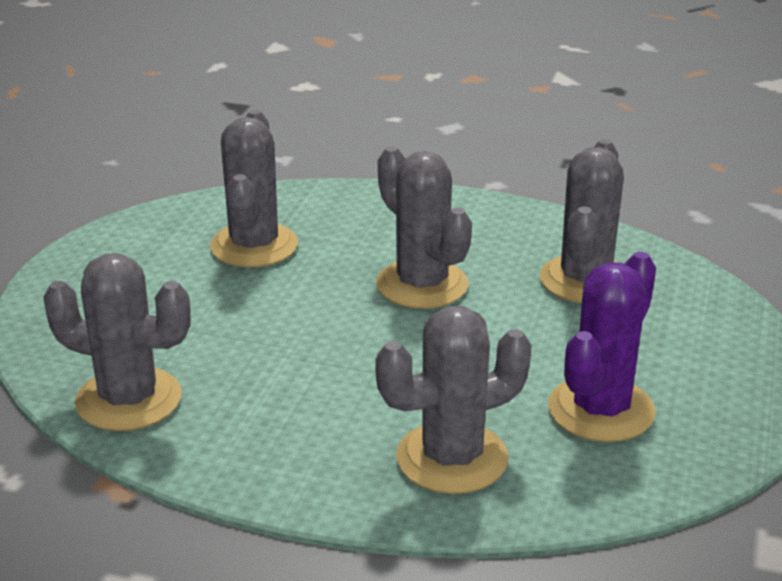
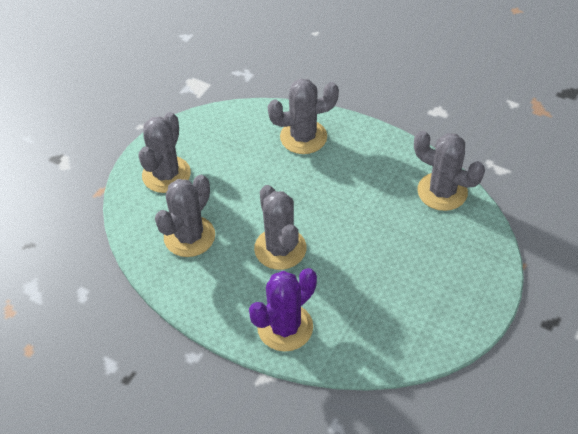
camera: 165 degrees left, 20 degrees up
grey cactus [210,110,298,268] -> grey cactus moved to [139,112,191,193]
purple cactus [548,252,656,442] -> purple cactus moved to [249,268,317,352]

